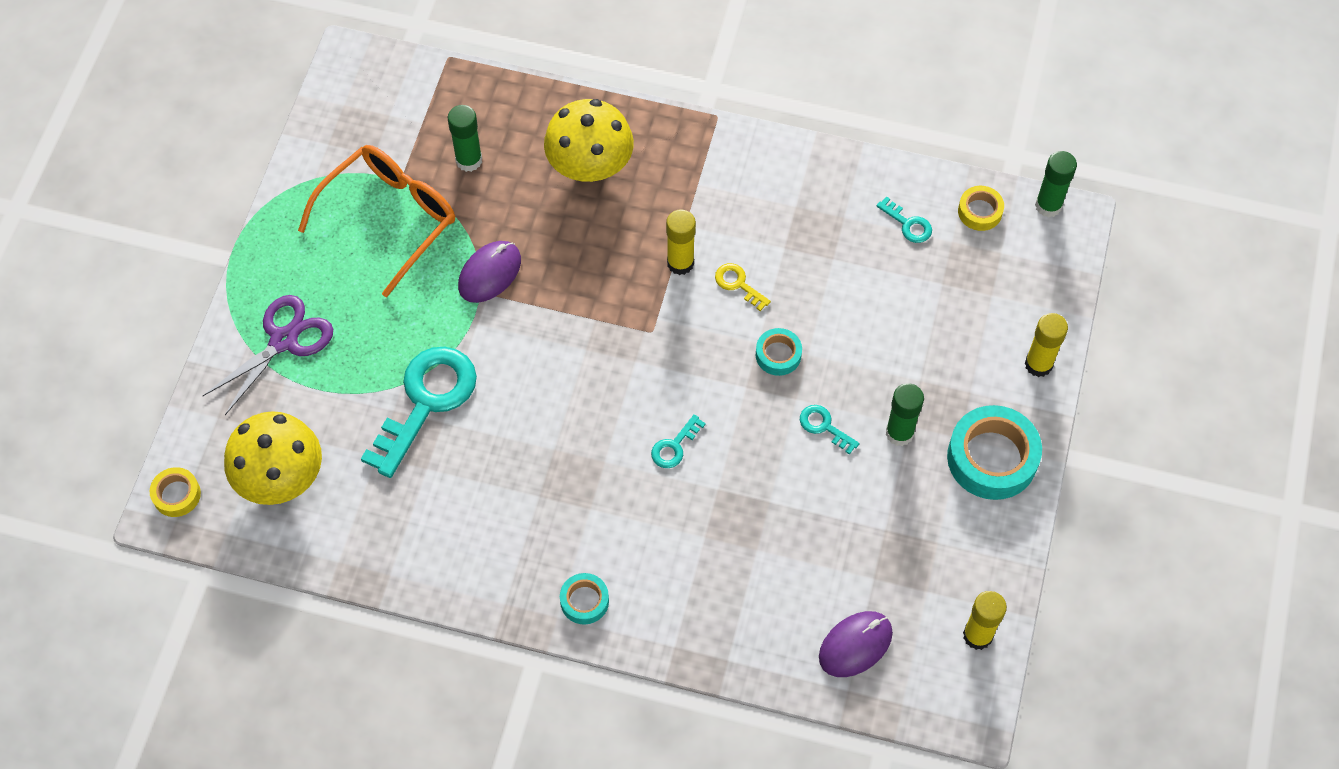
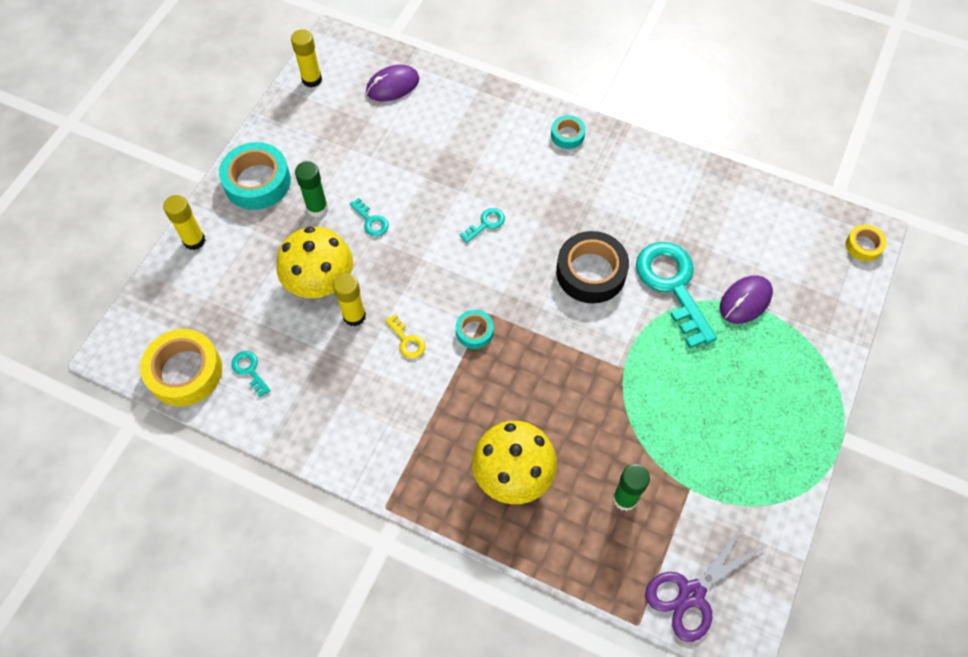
camera: 170 degrees left, 0 degrees up
purple scissors [203,295,333,415] -> purple scissors moved to [645,525,764,642]
yellow mushroom [224,411,322,505] -> yellow mushroom moved to [276,226,353,298]
orange glasses [298,145,455,297] -> none
turquoise key [361,347,477,478] -> turquoise key turned 120 degrees clockwise [636,242,717,348]
purple mouse [458,241,521,303] -> purple mouse moved to [720,275,773,324]
yellow glue stick [666,209,696,275] -> yellow glue stick moved to [333,273,366,326]
turquoise tape [756,328,802,376] -> turquoise tape moved to [456,310,494,349]
yellow tape [958,186,1004,231] -> yellow tape [140,329,222,406], size x1.92
green glue stick [1035,151,1077,217] -> none
none -> black tape [556,231,629,304]

